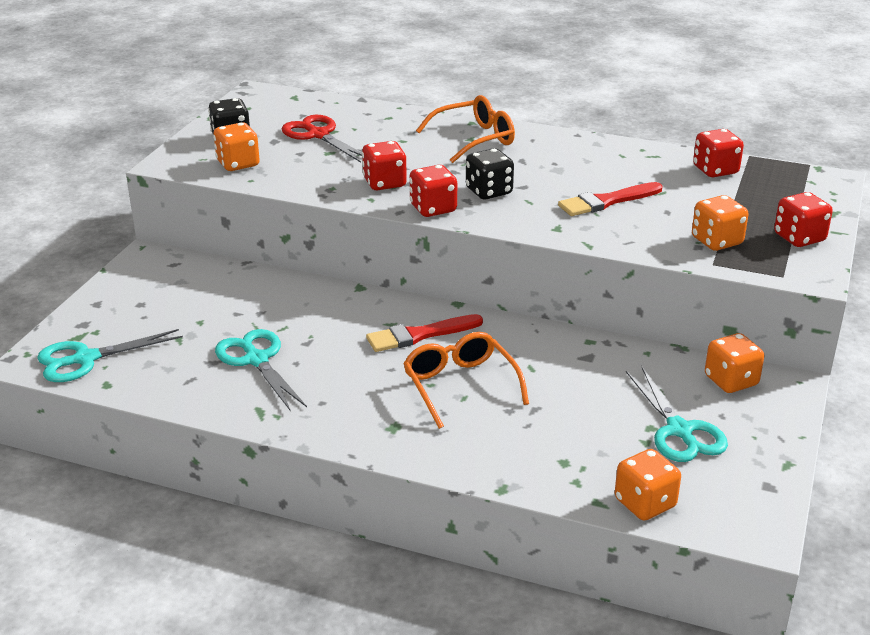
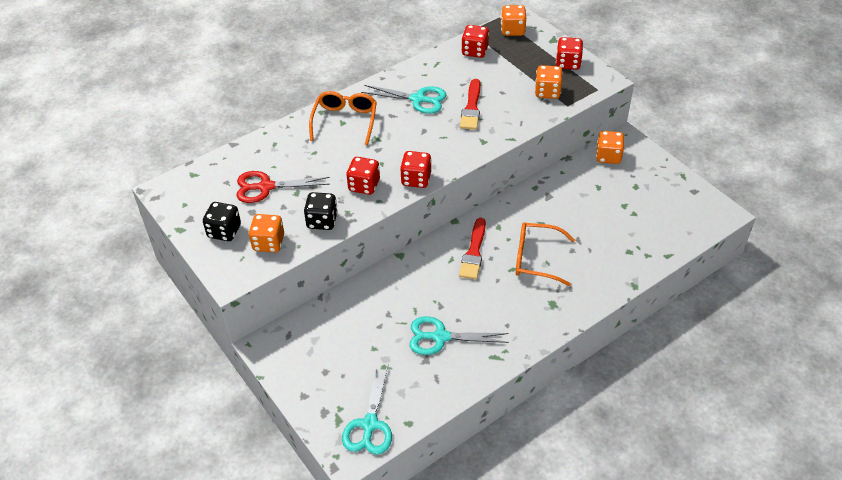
camera: 55 degrees left, 15 degrees up
black dice [466,148,514,199] -> black dice moved to [304,192,338,230]
orange dice [615,449,681,521] -> orange dice moved to [501,5,526,36]
turquoise scissors [626,367,728,462] -> turquoise scissors moved to [361,85,446,114]

